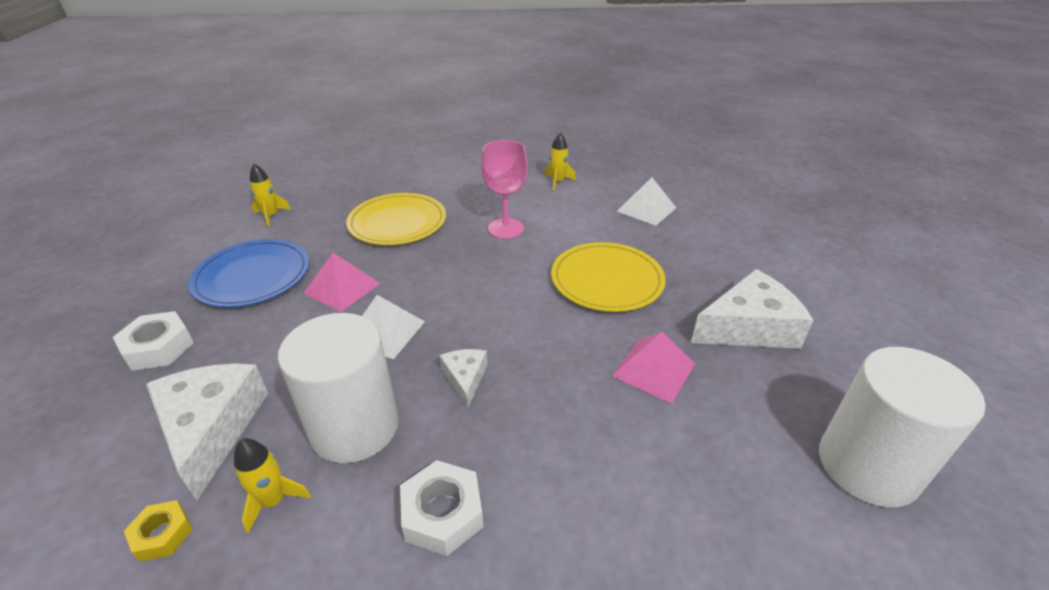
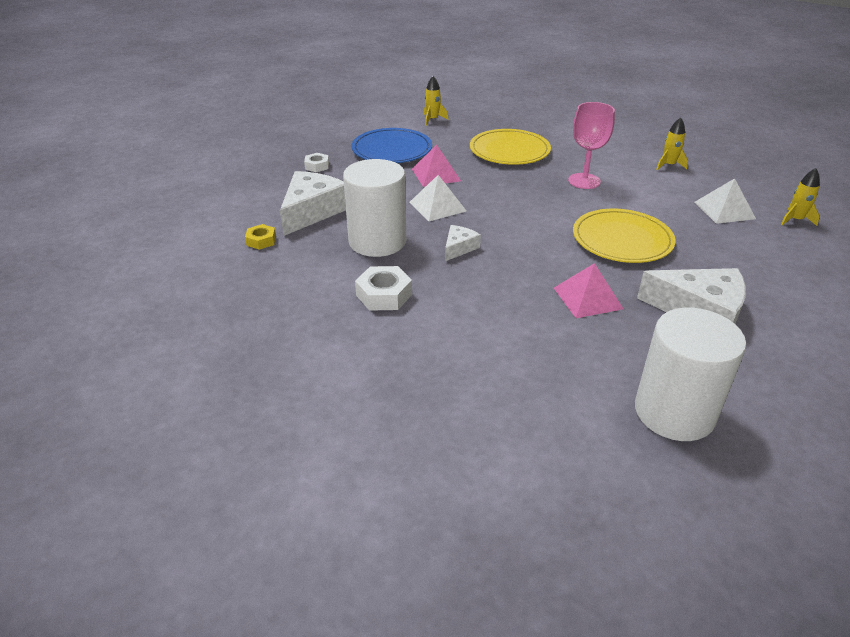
camera: 40 degrees right, 0 degrees up
white nut [113,311,194,371] -> white nut [304,153,329,172], size x0.62
yellow rocket [234,438,311,534] -> yellow rocket moved to [781,168,820,226]

